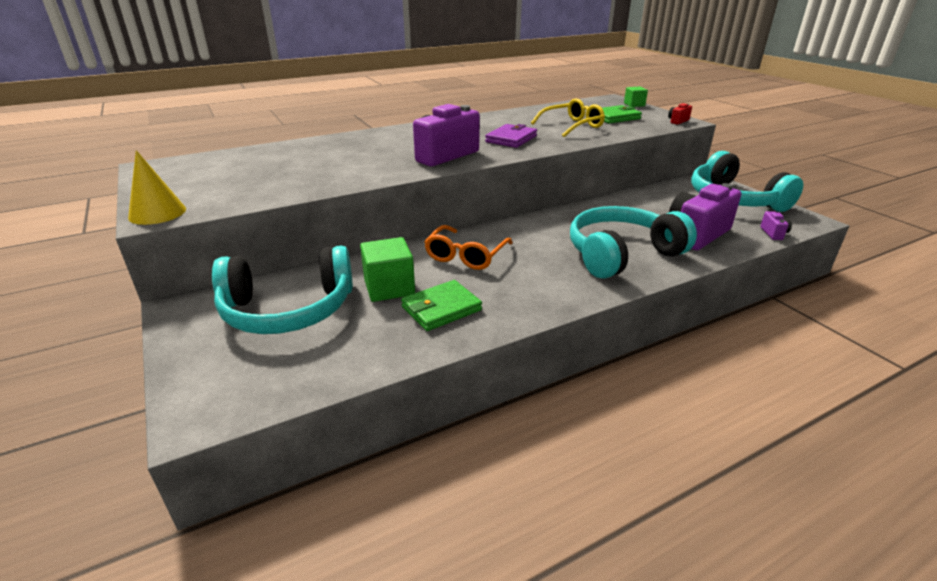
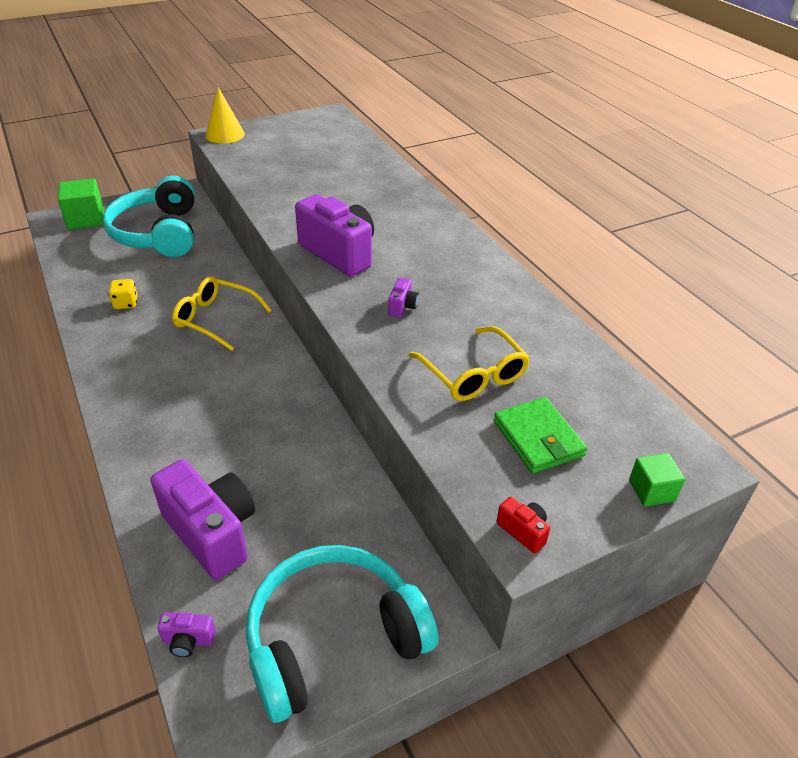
camera: 90 degrees right, 10 degrees up
green cube [360,237,415,302] -> green cube moved to [58,178,104,230]
green wallet [401,280,482,331] -> yellow dice [108,279,138,309]
orange glasses [424,225,513,270] -> yellow glasses [172,277,272,351]
purple wallet [485,124,537,148] -> purple camera [388,277,419,318]
turquoise headphones [570,206,697,279] -> none

